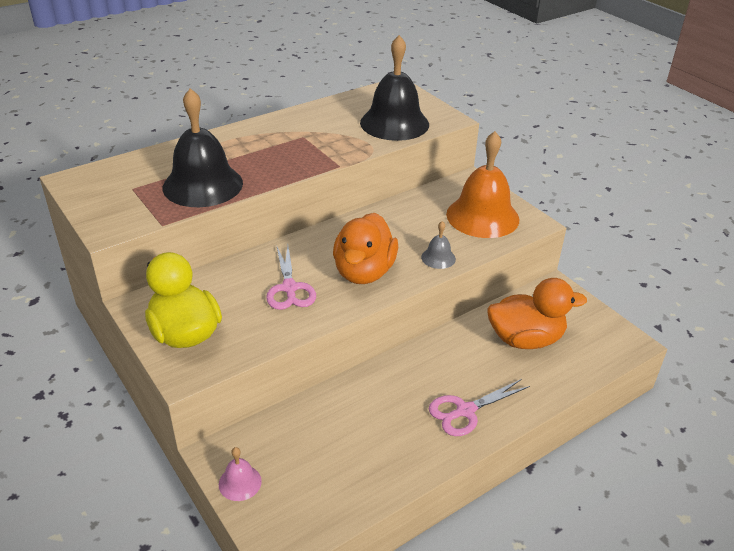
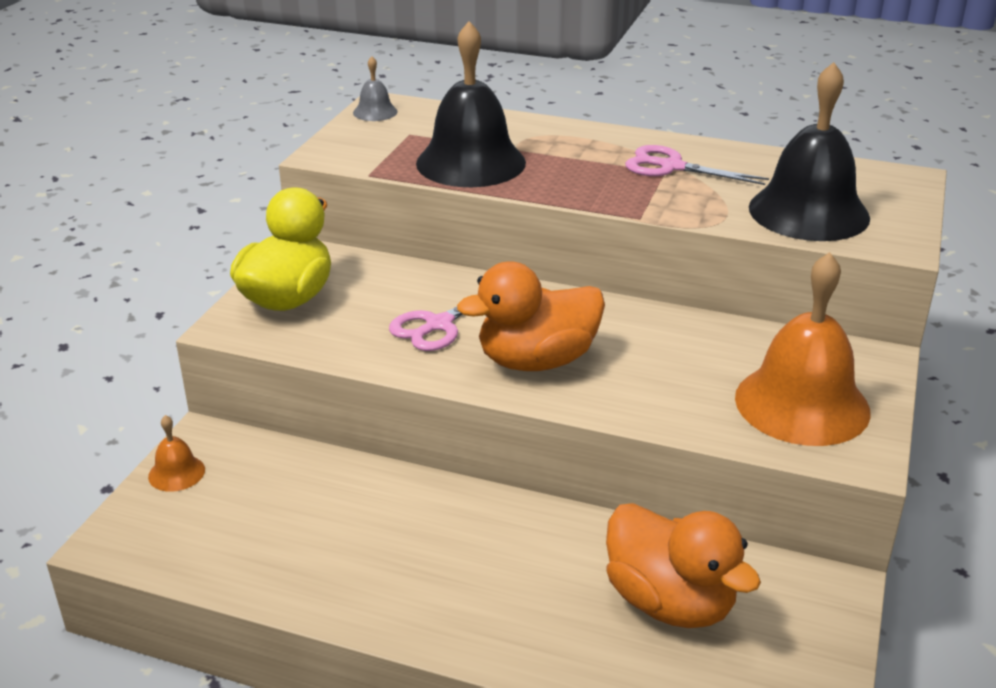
camera: 55 degrees right, 5 degrees down
pink bell [219,447,262,501] -> orange bell [148,415,205,492]
grey bell [421,221,456,269] -> grey bell moved to [353,56,397,121]
pink scissors [429,379,530,436] -> pink scissors moved to [625,145,769,185]

